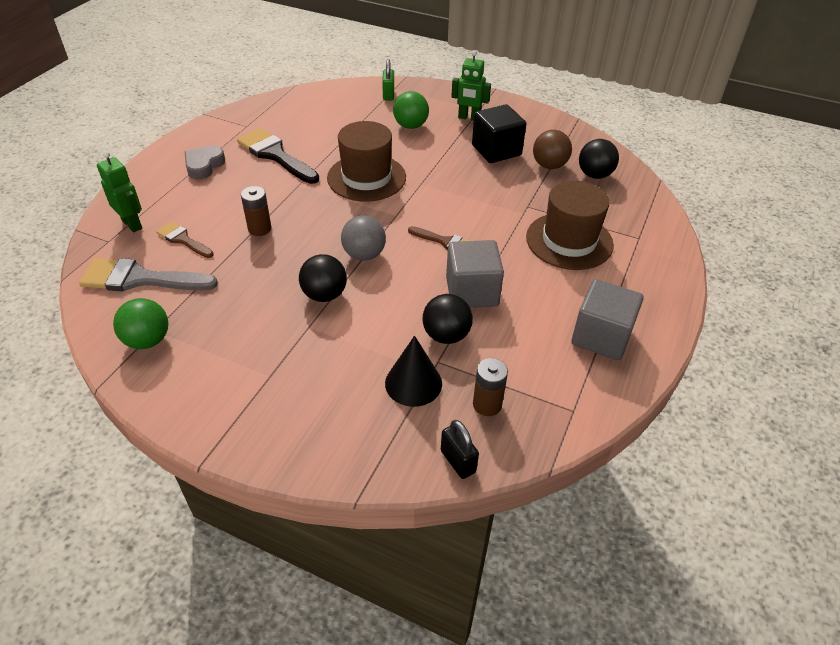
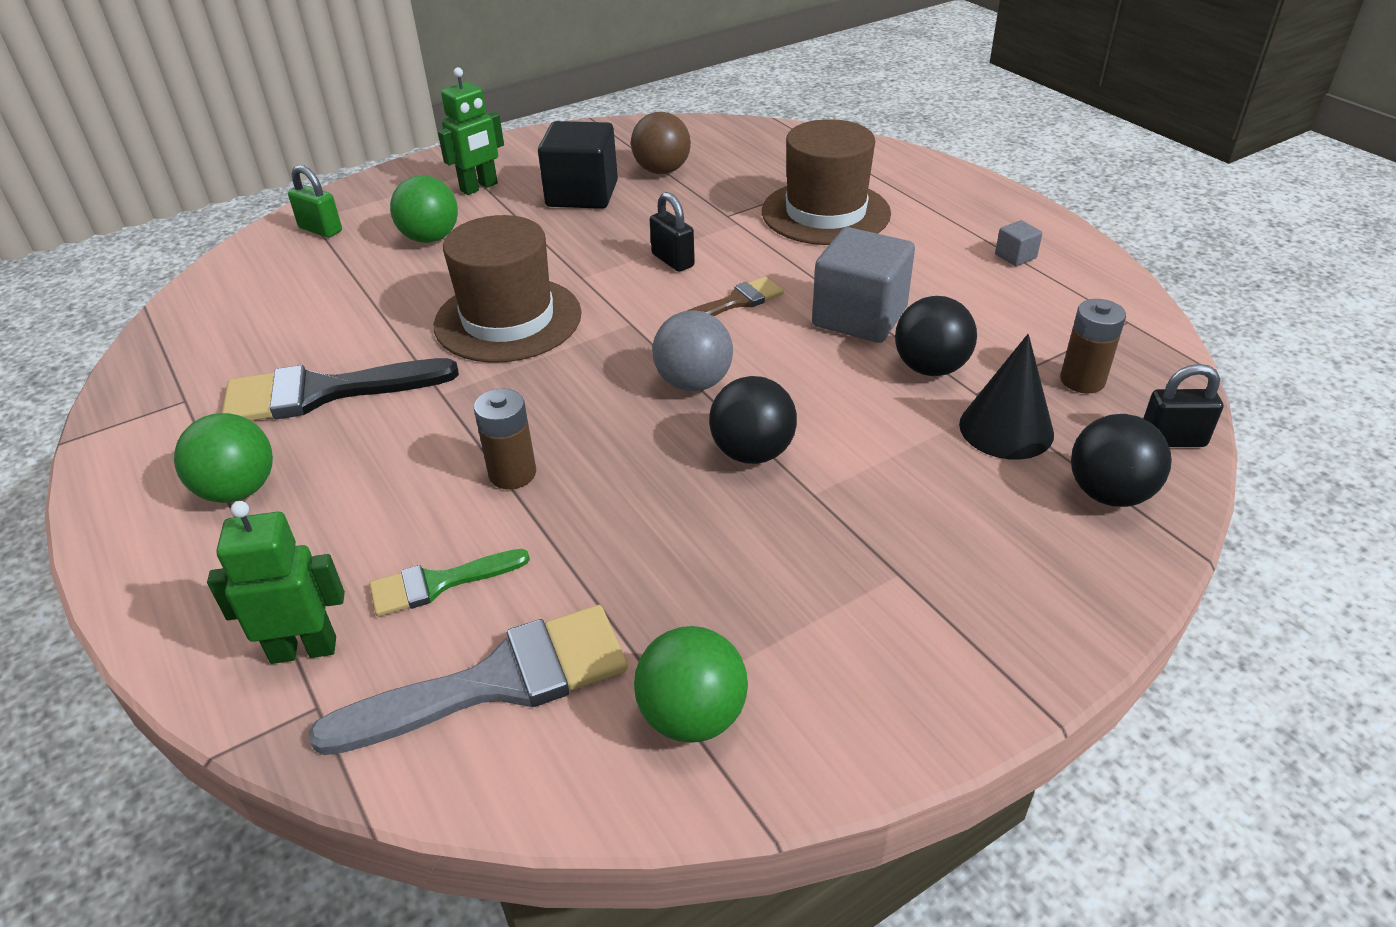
camera: 55 degrees left, 5 degrees down
grey brush [79,258,218,291] -> grey brush turned 150 degrees counterclockwise [309,605,628,755]
brown brush [156,222,214,258] -> green brush [369,549,530,617]
grey heart [185,146,225,180] -> green ball [174,413,273,503]
grey cube [571,279,644,360] -> grey cube [995,220,1042,266], size x0.43
black ball [579,139,619,179] -> black ball moved to [1071,414,1172,507]
none -> black padlock [650,192,695,272]

